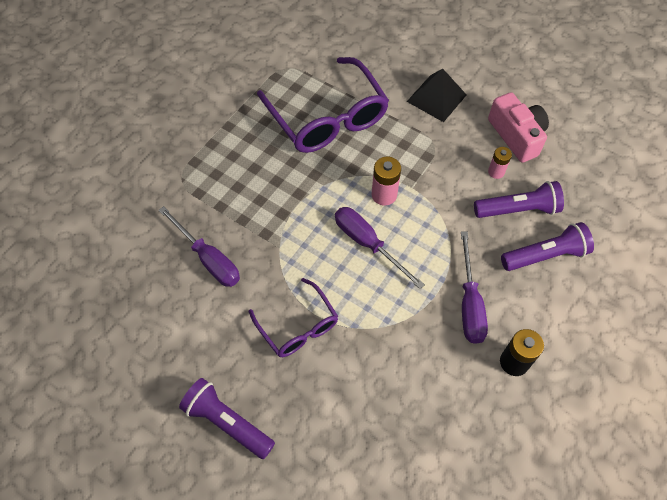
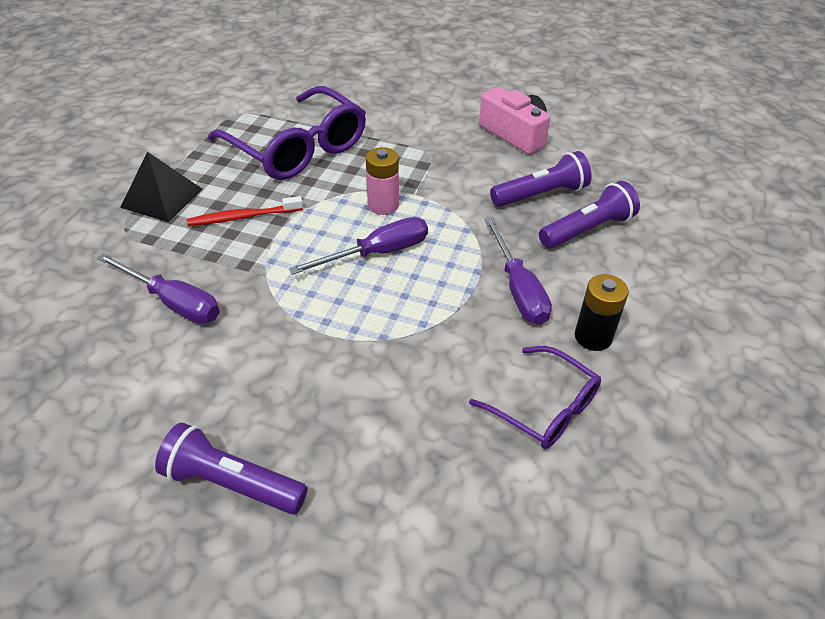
camera: 15 degrees left, 15 degrees down
purple glasses [249,278,338,357] -> purple glasses moved to [469,346,601,449]
purple screwdriver [335,207,425,289] -> purple screwdriver turned 120 degrees clockwise [289,217,428,275]
black pyramid [407,69,467,122] -> black pyramid moved to [120,152,202,222]
pink battery [488,147,512,179] -> none
none -> red toothbrush [187,196,303,226]

